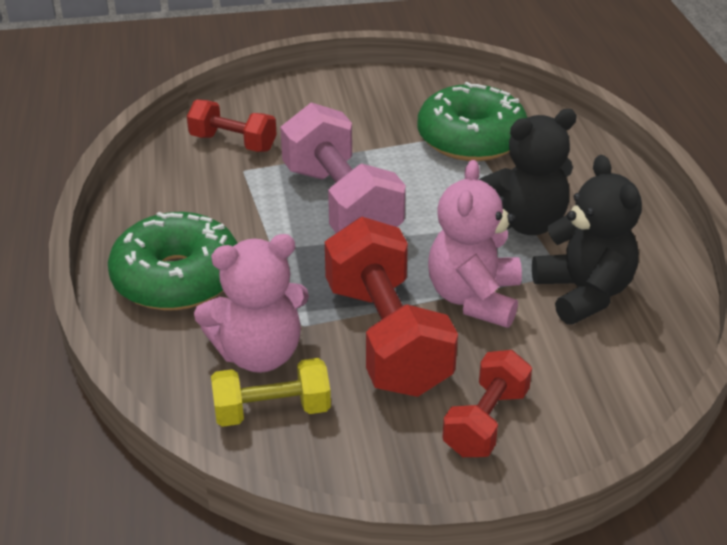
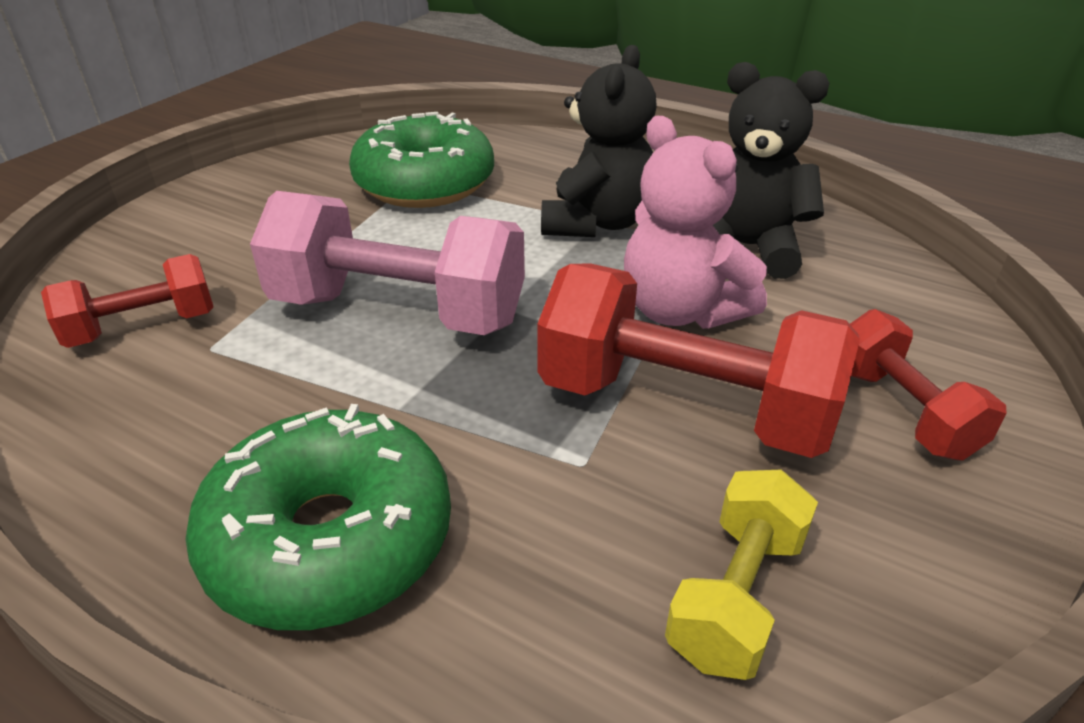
camera: 50 degrees left, 0 degrees up
pink teddy bear [194,234,309,373] -> none

